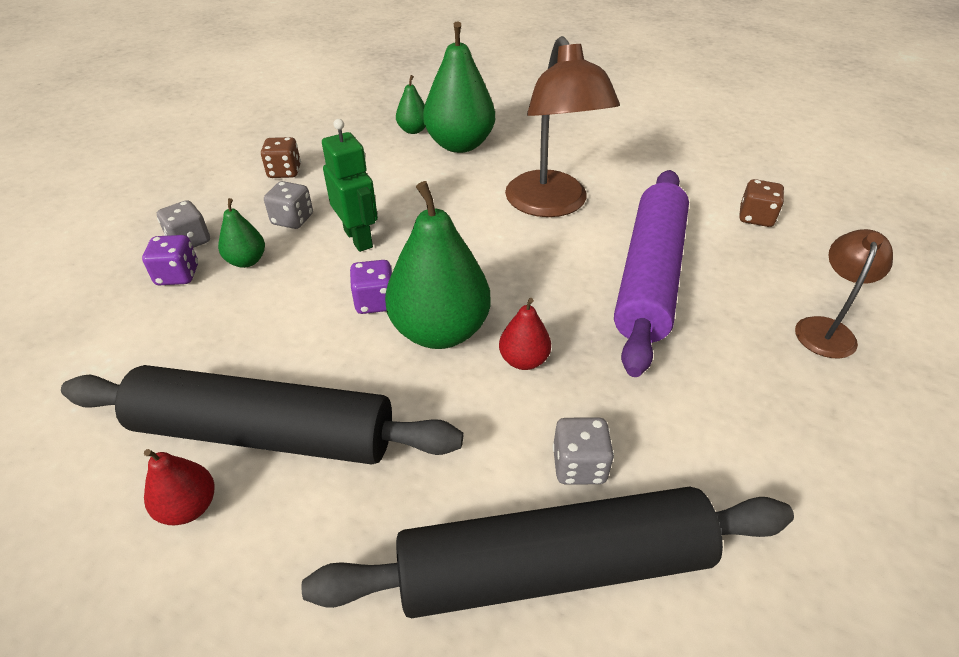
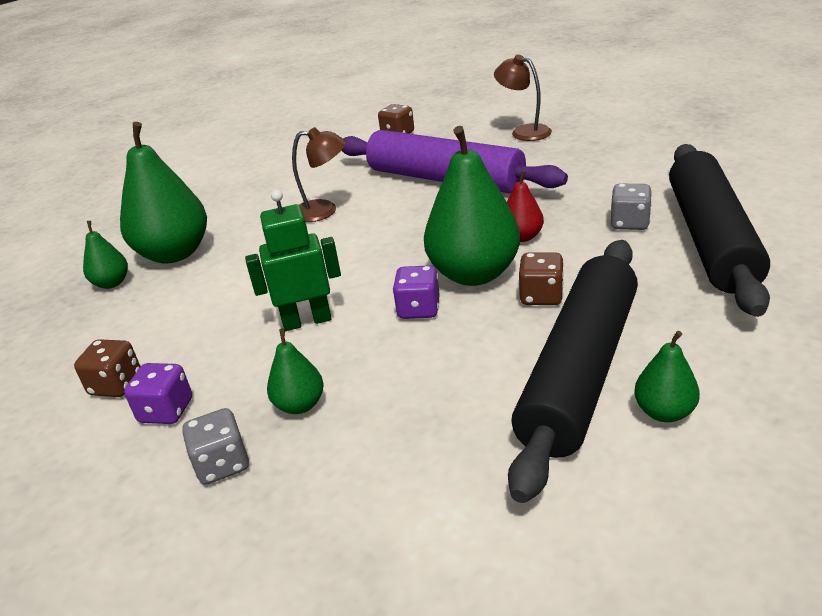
camera: 70 degrees left, 10 degrees down
purple dice [142,235,198,286] -> purple dice moved to [124,363,192,424]
red pear [144,449,214,525] -> green pear [634,331,700,422]
grey dice [264,181,313,229] -> none
brown lamp [505,36,620,217] -> brown lamp [292,127,346,222], size x0.55
none -> brown dice [519,252,564,305]

